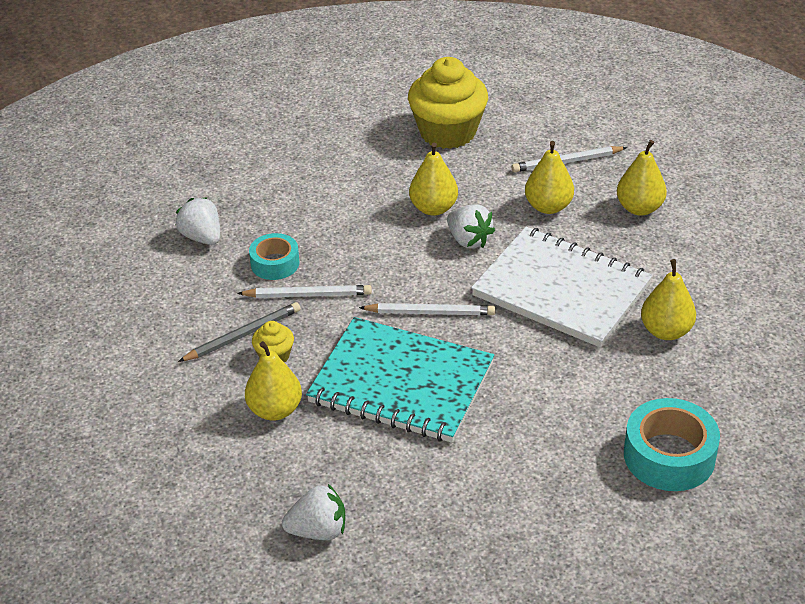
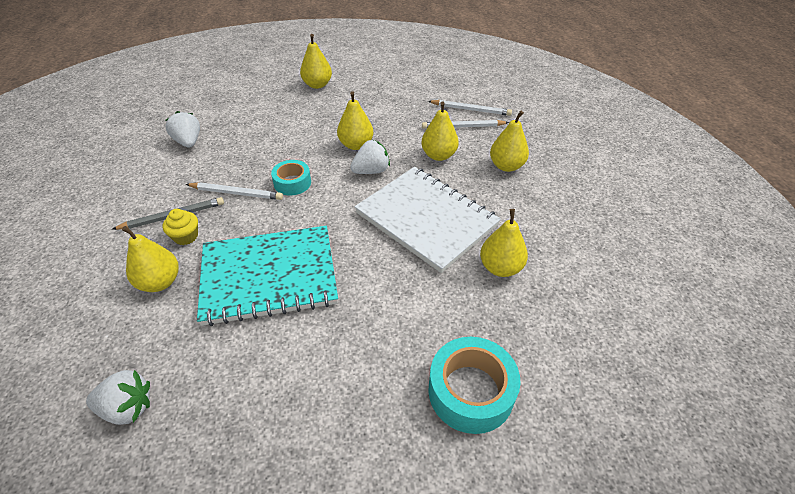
camera: 10 degrees right, 5 degrees up
turquoise tape [249,233,299,280] -> turquoise tape moved to [271,160,311,195]
turquoise notebook [306,317,494,443] -> turquoise notebook turned 45 degrees counterclockwise [197,226,338,326]
white pencil [359,303,496,315] -> white pencil moved to [428,100,512,116]
yellow cupcake [408,57,488,149] -> none
white strawberry [447,204,495,249] -> white strawberry turned 90 degrees counterclockwise [350,140,390,174]
none -> yellow pear [300,34,332,89]

